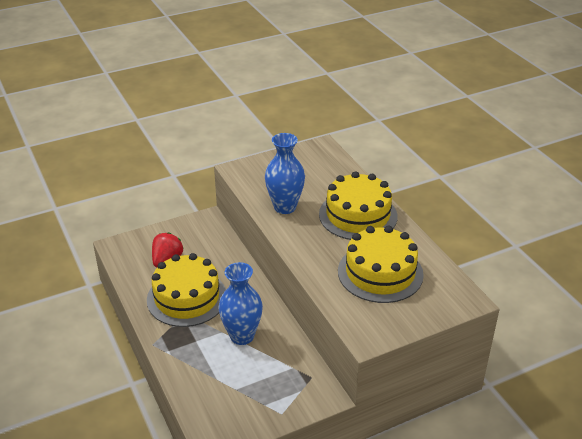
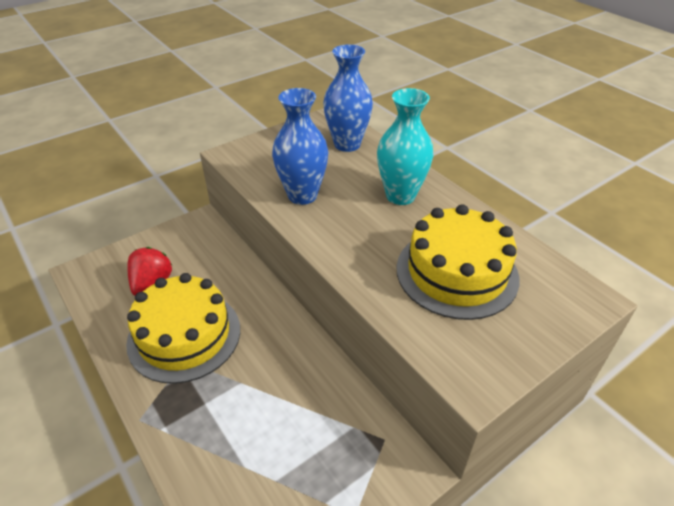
camera: 10 degrees left, 5 degrees up
blue vase [219,262,263,345] -> blue vase moved to [323,45,373,152]
yellow cake [319,171,398,240] -> turquoise vase [377,88,433,205]

